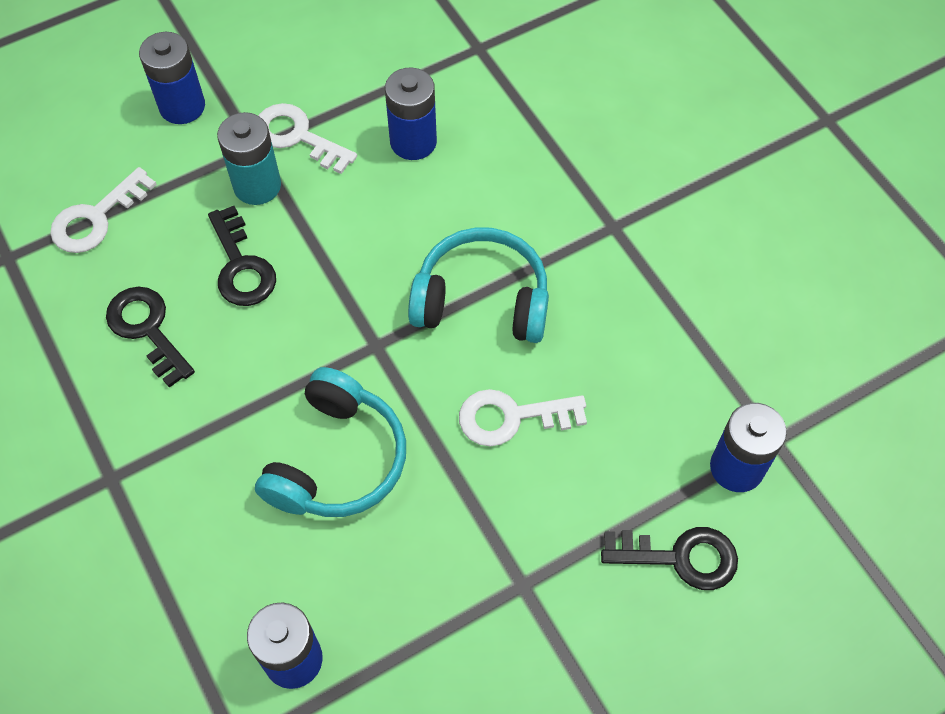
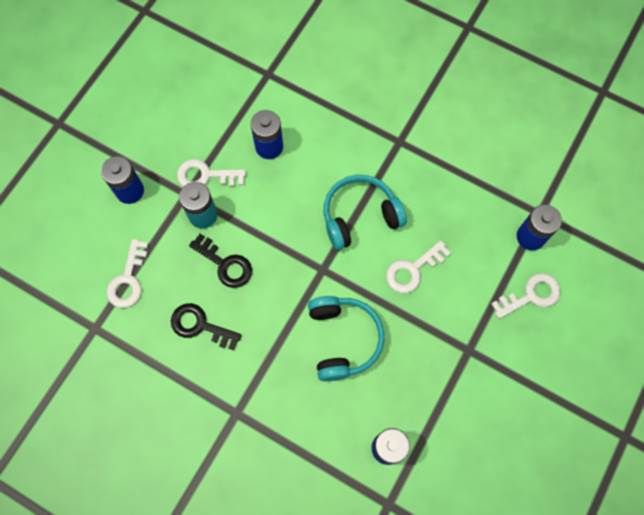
camera: 30 degrees left, 10 degrees up
black key [601,527,738,590] -> white key [491,273,561,319]

